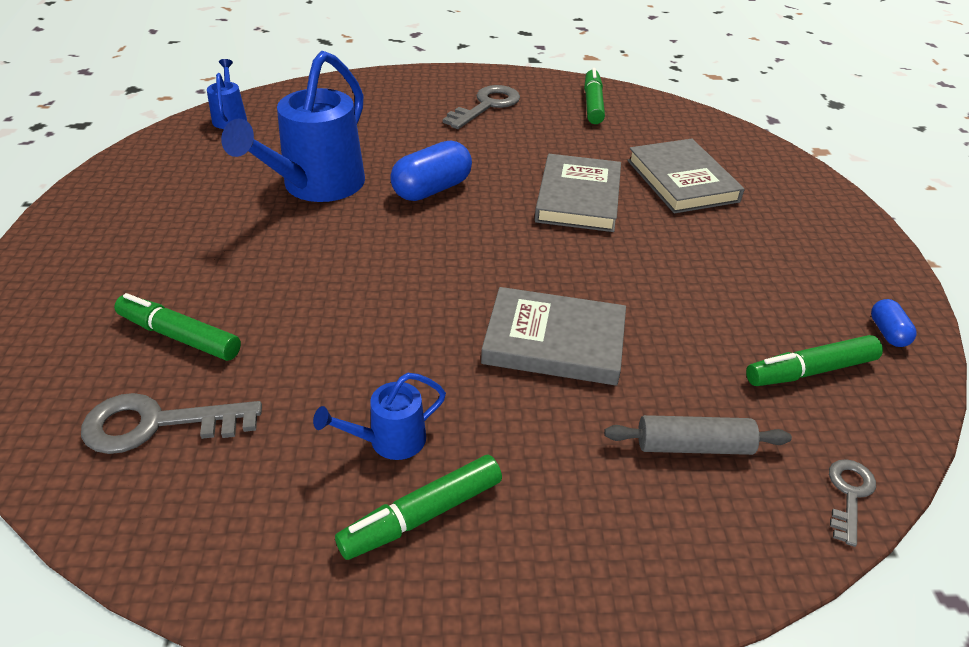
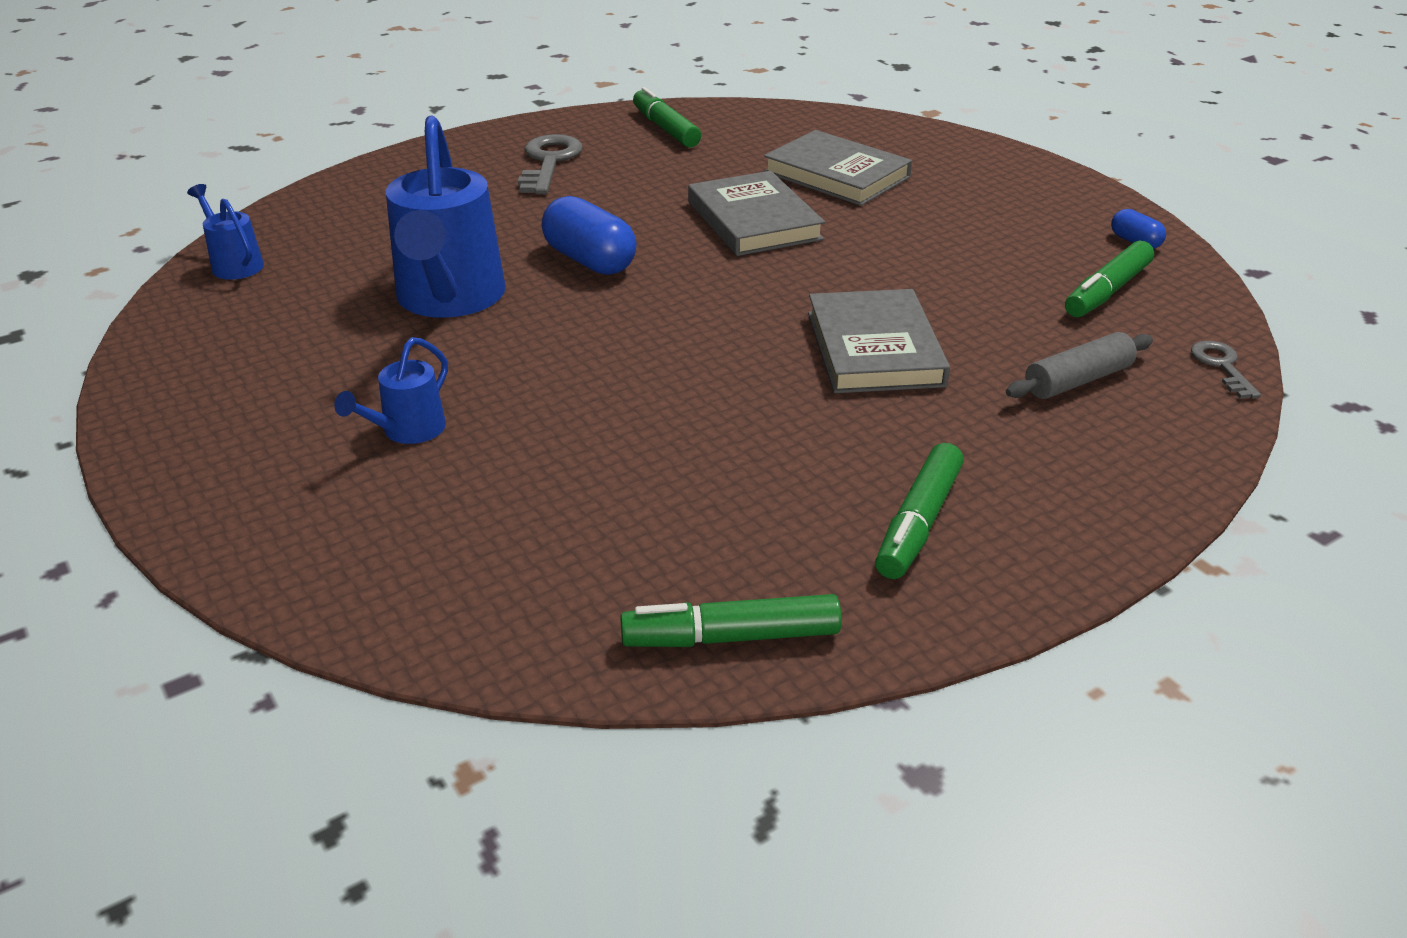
camera: 30 degrees left, 5 degrees down
grey key [81,393,262,454] -> none
green marker [114,293,241,361] -> green marker moved to [620,594,842,647]
blue watering can [313,373,446,460] -> blue watering can moved to [334,337,448,444]
blue capsule [390,141,472,201] -> blue capsule turned 60 degrees counterclockwise [541,196,637,275]
grey book [481,287,626,386] -> grey book turned 75 degrees counterclockwise [808,289,950,393]

